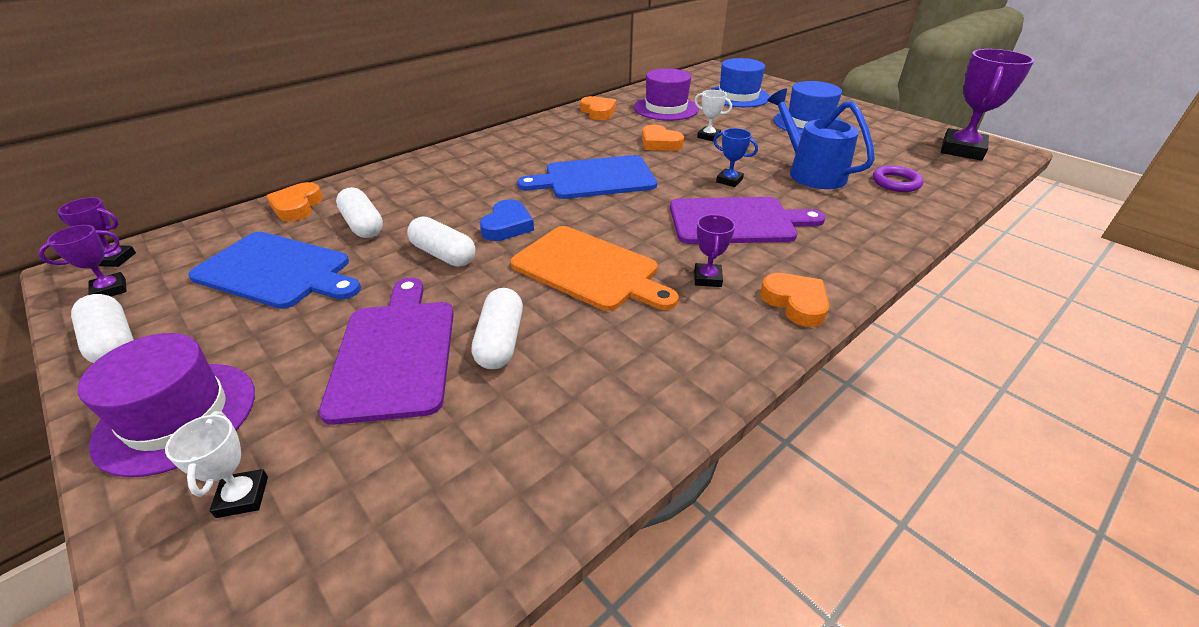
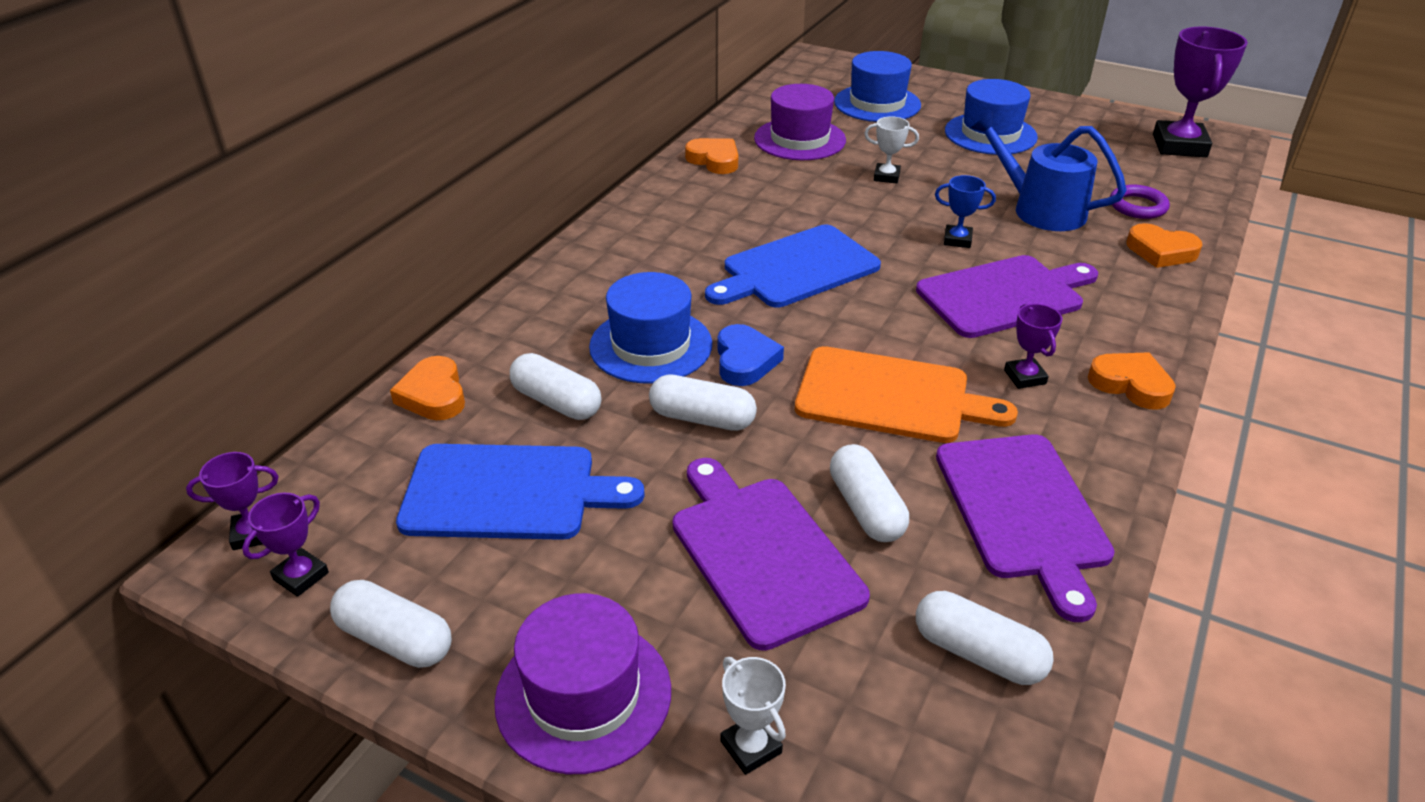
camera: 20 degrees left, 0 degrees up
orange heart [642,125,684,151] -> orange heart moved to [1126,223,1202,268]
none -> blue hat [589,272,712,384]
none -> white capsule [916,591,1054,685]
none -> purple cutting board [936,434,1115,622]

